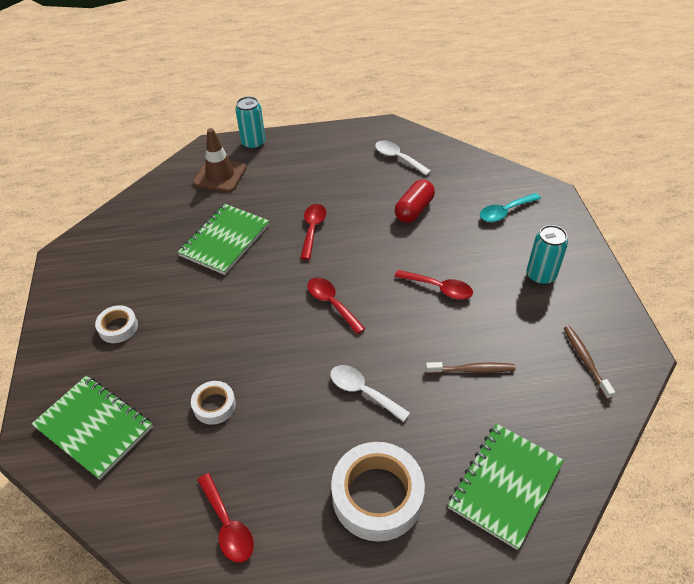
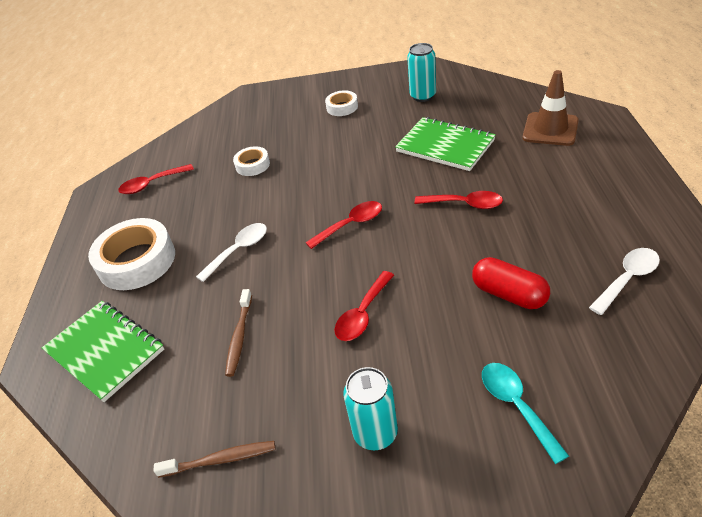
camera: 100 degrees right, 5 degrees down
green notebook [32,376,153,480] -> none
turquoise can [235,96,266,150] -> turquoise can moved to [407,43,436,102]

